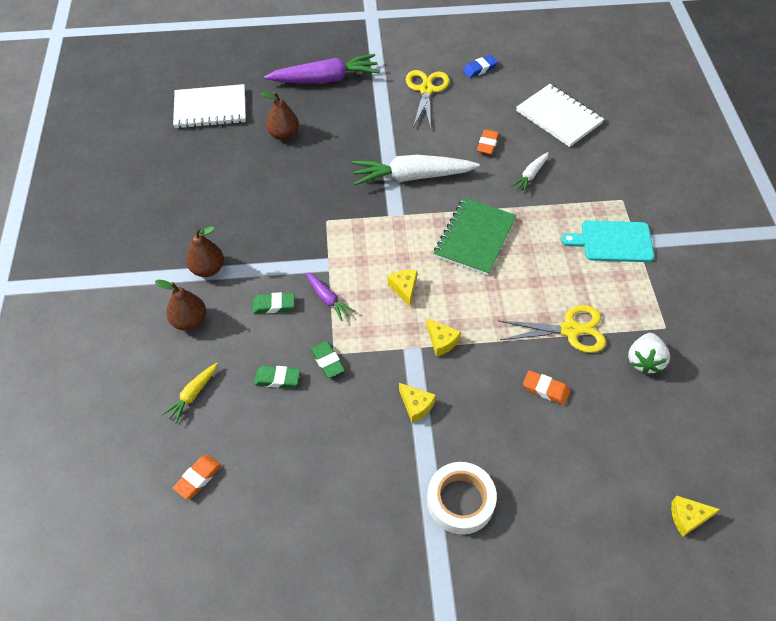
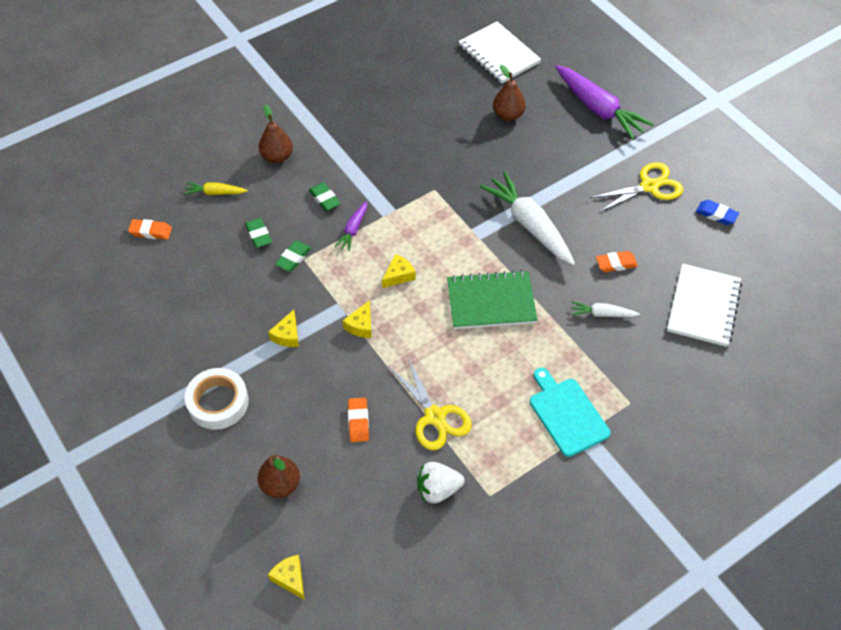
camera: 60 degrees right, 0 degrees up
brown pear [186,226,224,277] -> brown pear moved to [257,455,300,498]

